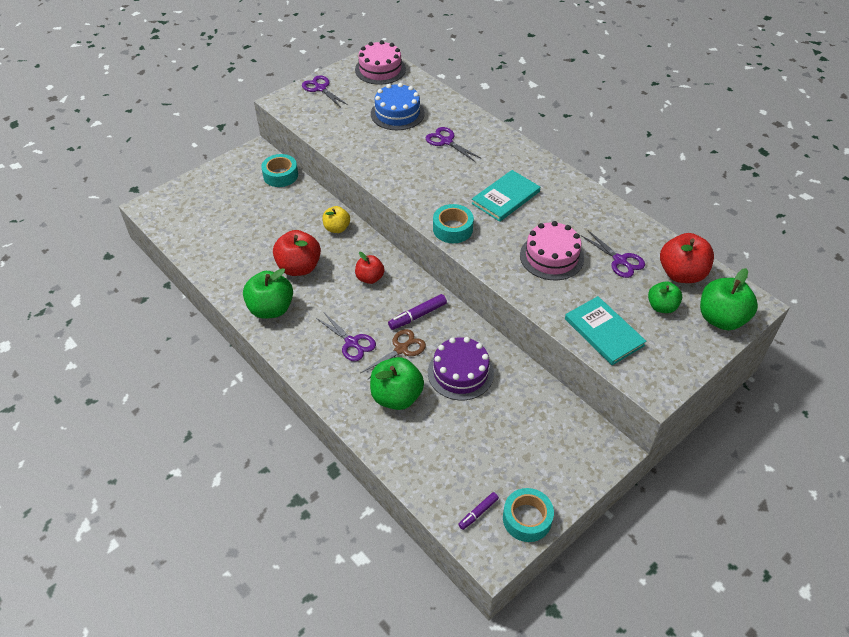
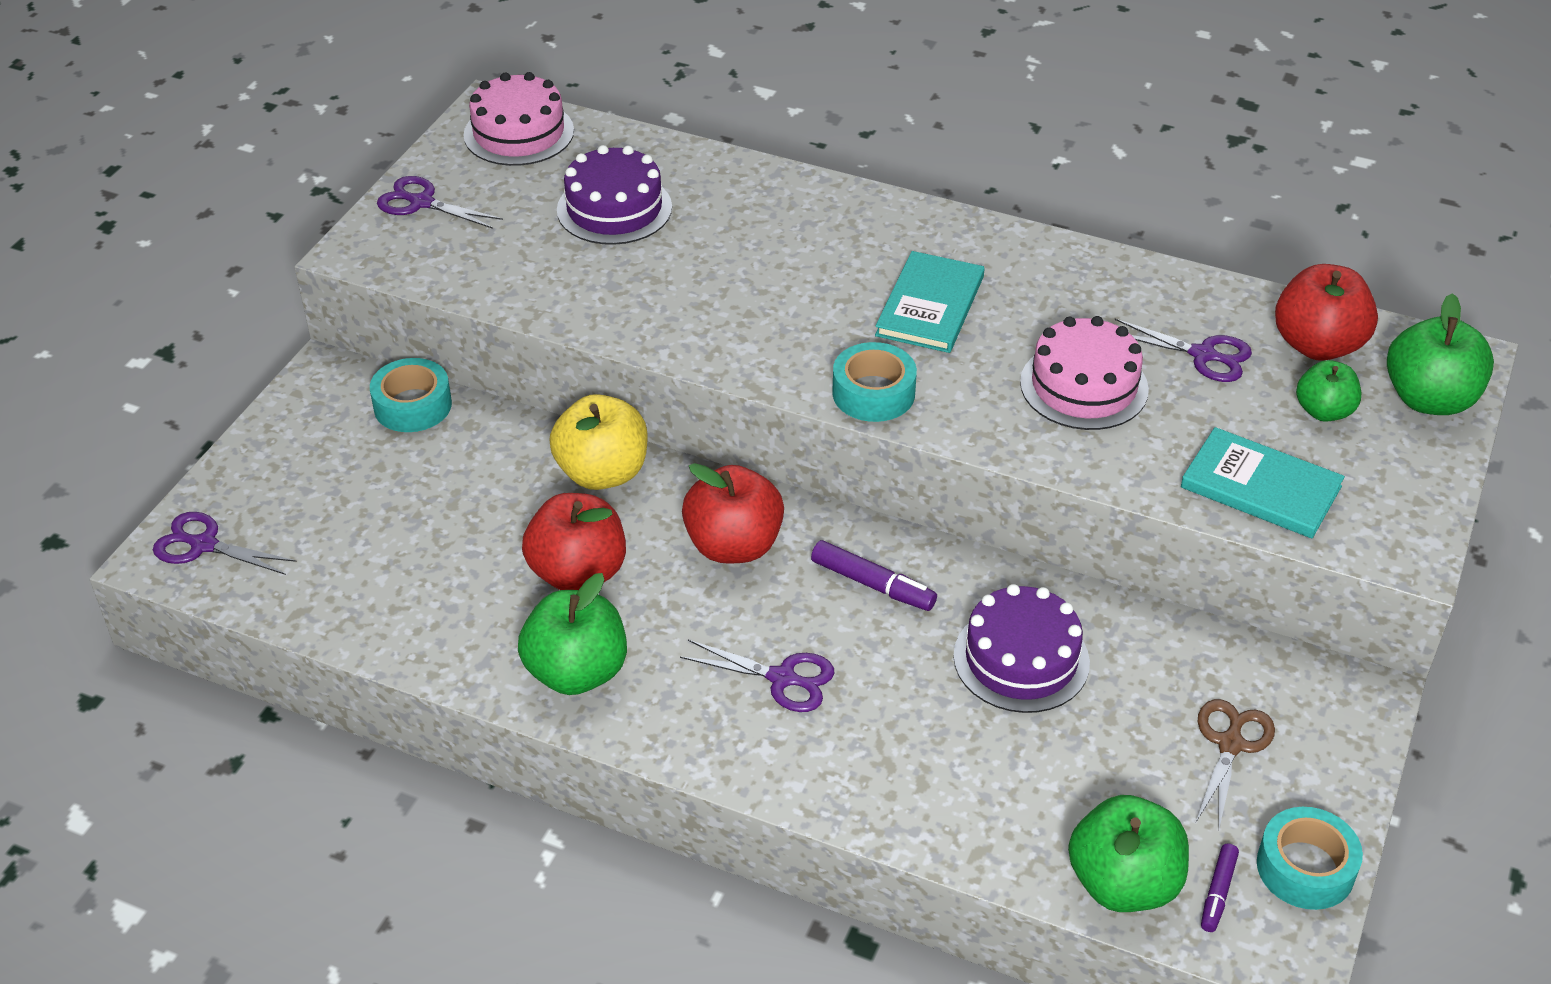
camera: 25 degrees left, 5 degrees down
yellow apple [323,206,350,233] -> yellow apple [549,394,648,490], size x1.62
red apple [355,252,384,284] -> red apple [682,463,784,563], size x1.62
brown scissors [360,329,426,380] -> brown scissors moved to [1196,699,1275,828]
green apple [370,357,424,410] -> green apple moved to [1068,795,1189,912]
blue cake [371,83,425,130] -> purple cake [557,145,672,245]
purple marker [388,294,447,330] -> purple marker turned 90 degrees counterclockwise [811,540,937,611]
purple scissors [426,127,482,162] -> purple scissors moved to [153,512,297,575]

